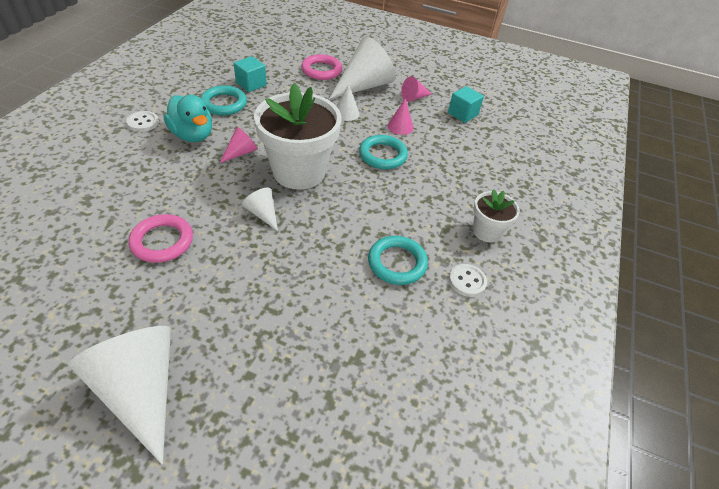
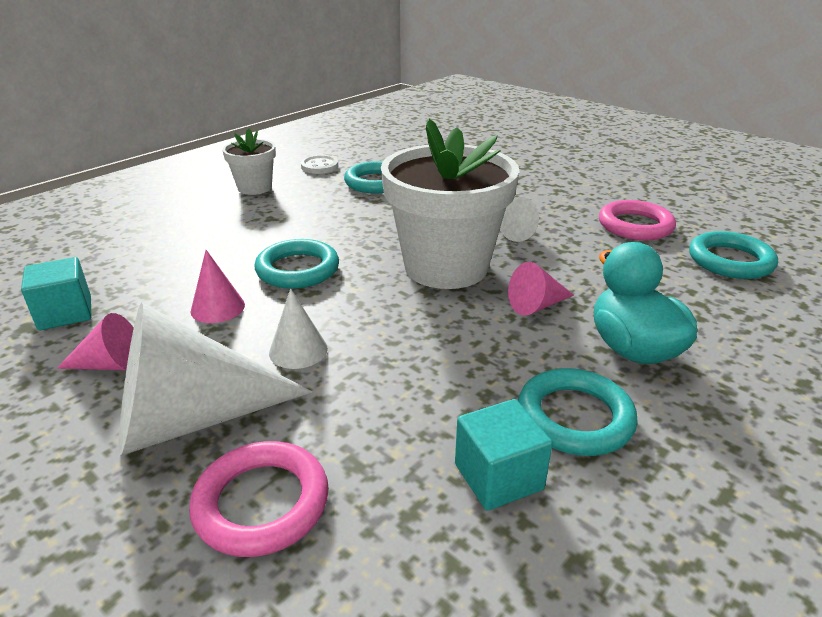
camera: 155 degrees left, 15 degrees down
white cone [68,326,171,464] -> none
white button [126,111,159,132] -> none
none -> turquoise ring [689,231,778,279]

